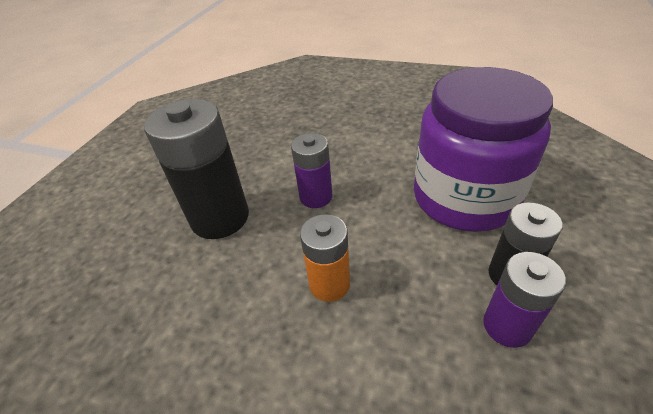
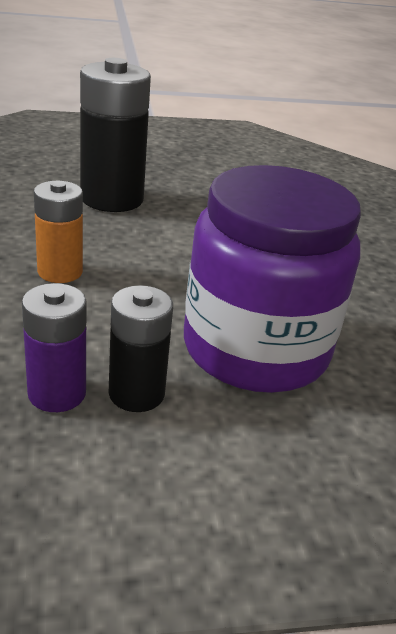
camera: 55 degrees right, 10 degrees down
purple battery [291,133,332,208] -> none

